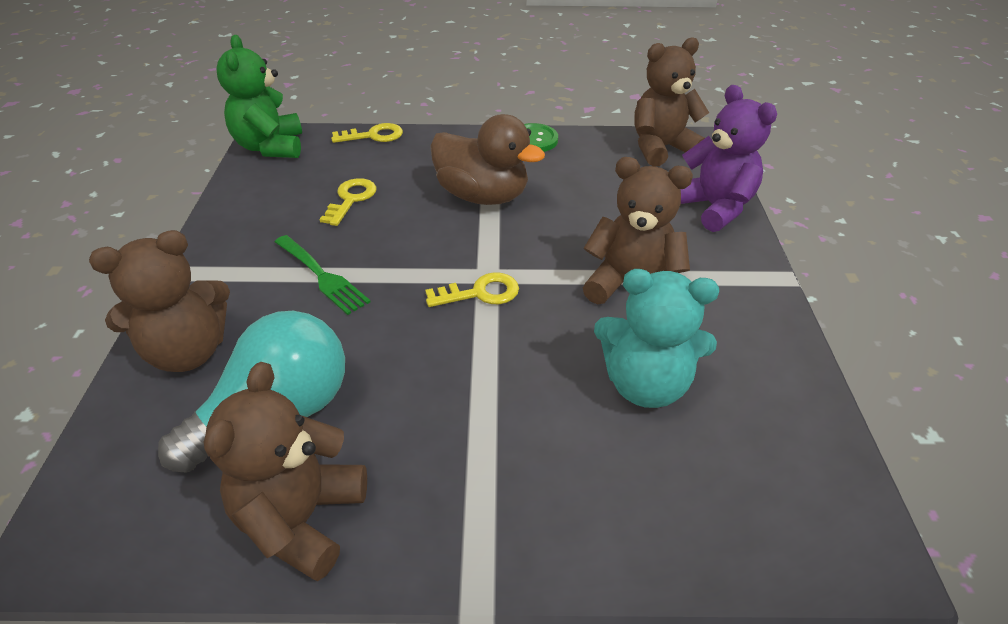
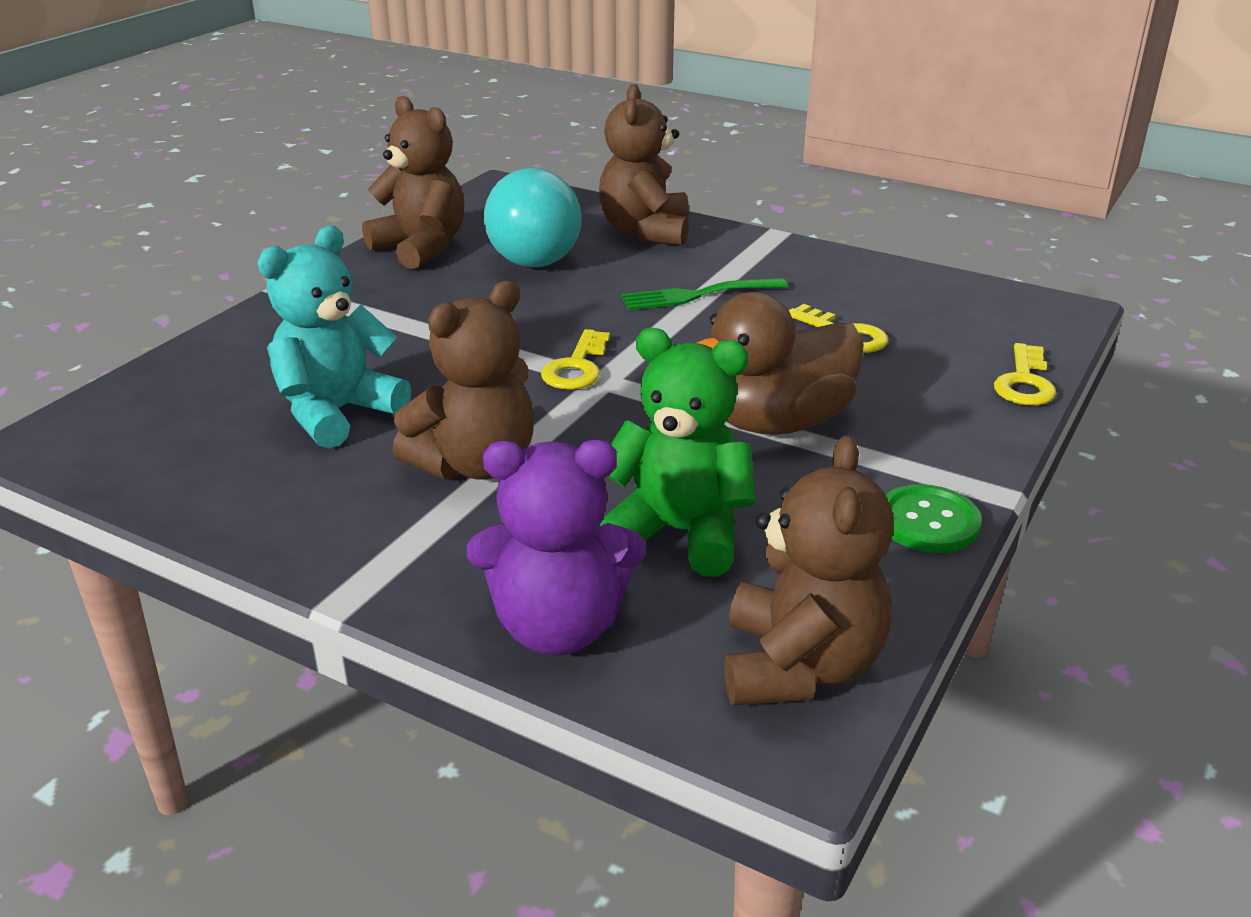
camera: 120 degrees right, 10 degrees down
green teddy bear [216,35,302,158] -> green teddy bear moved to [598,328,756,577]

